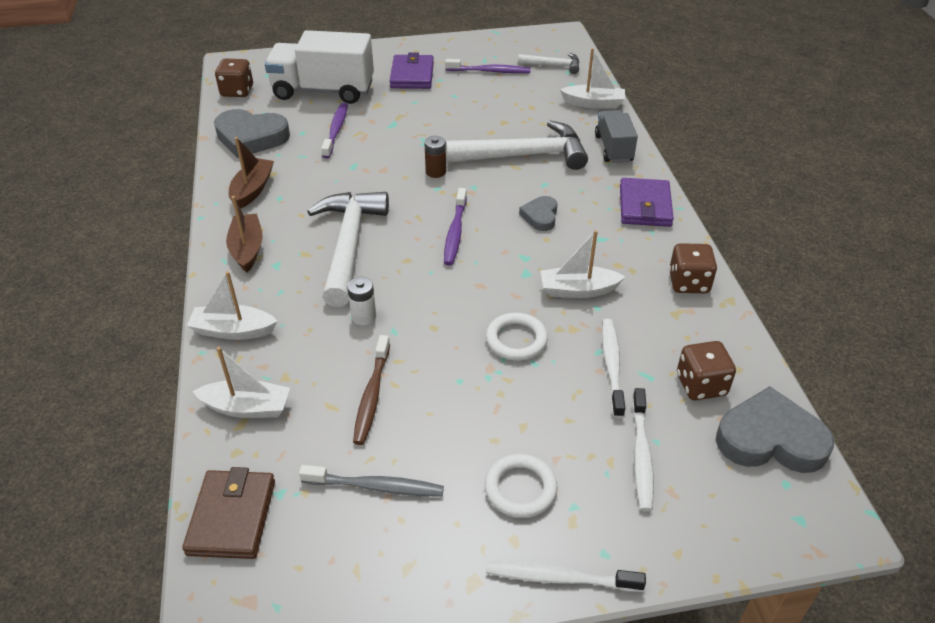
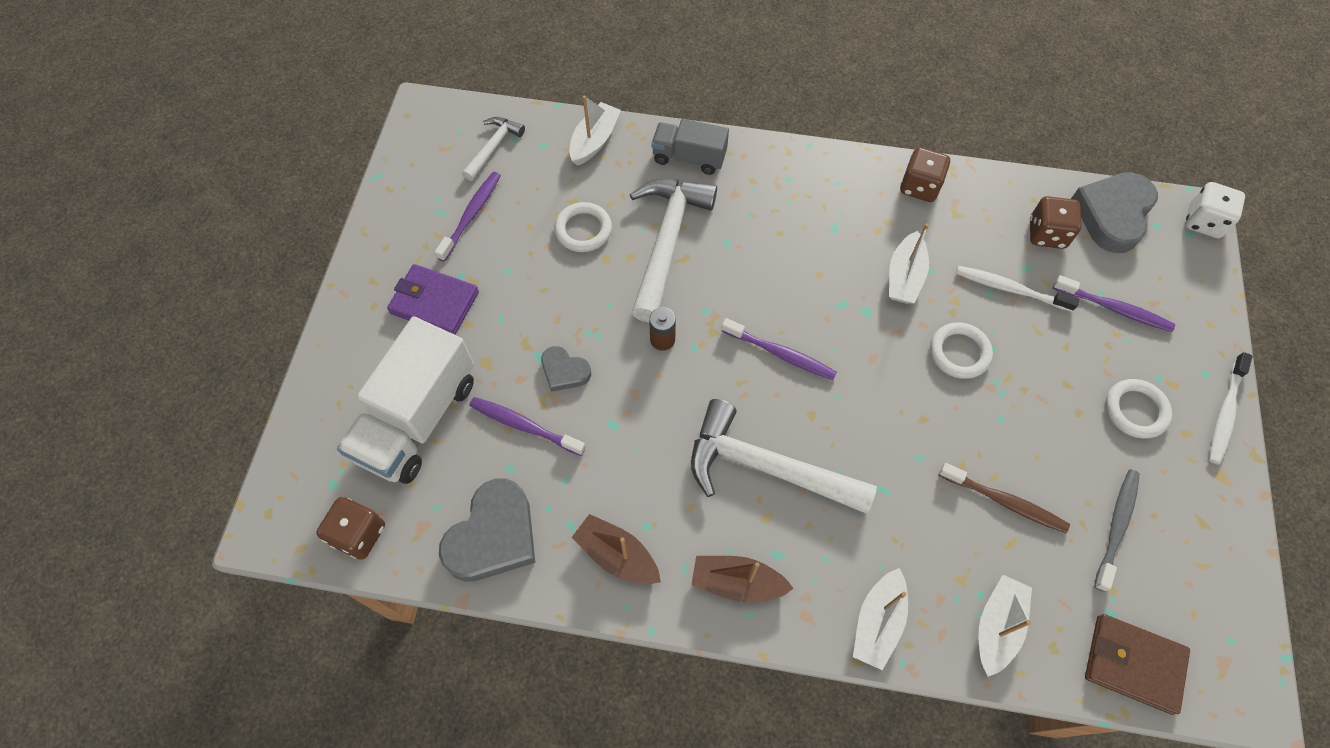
camera: 70 degrees left, 20 degrees up
white battery [347,277,376,325] -> none
grey heart [519,196,557,231] -> grey heart moved to [541,346,591,392]
purple wallet [620,178,674,227] -> none
white toothbrush [632,388,654,512] -> purple toothbrush [1053,275,1175,332]
none -> white ring [554,202,612,252]
none -> white dice [1185,182,1245,238]

